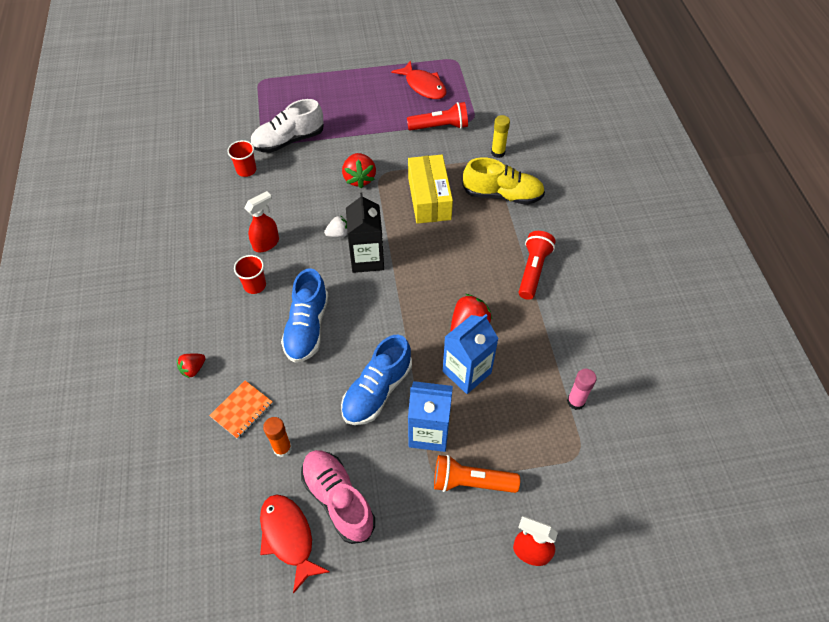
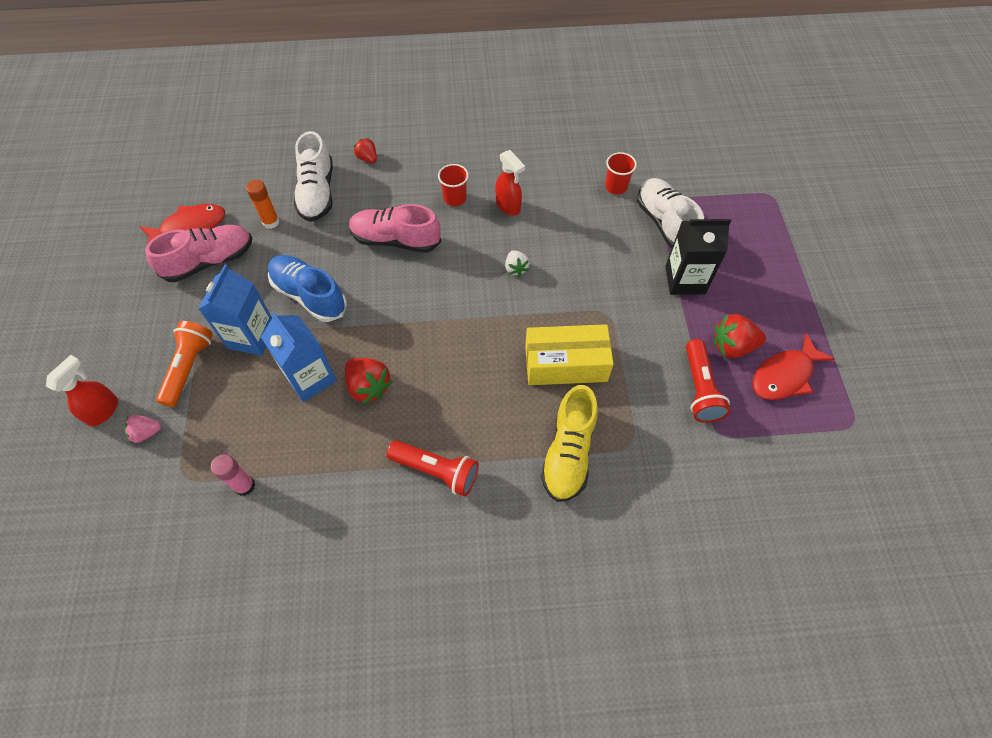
camera: 95 degrees right, 5 degrees up
orange notebook [209,381,273,439] -> white shoe [294,131,333,222]
blue shoe [281,268,328,363] -> pink shoe [349,204,441,253]
red strawberry [342,153,376,188] -> red strawberry moved to [714,314,766,358]
black carton [346,193,384,273] -> black carton moved to [665,219,731,295]
yellow glue stick [491,115,510,158] -> none
none -> pink strawberry [124,415,162,444]

